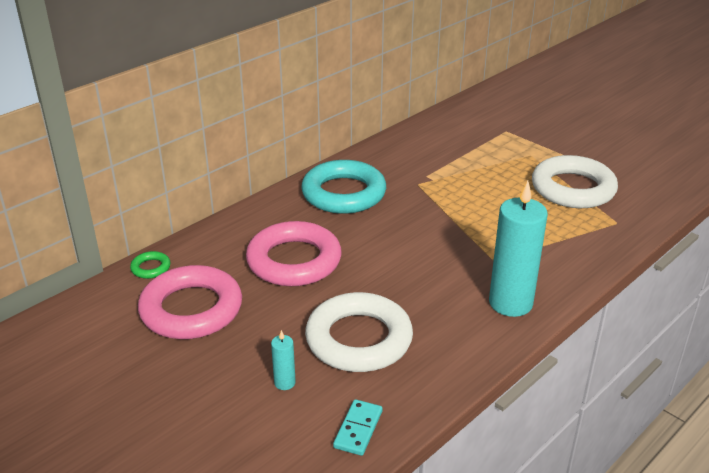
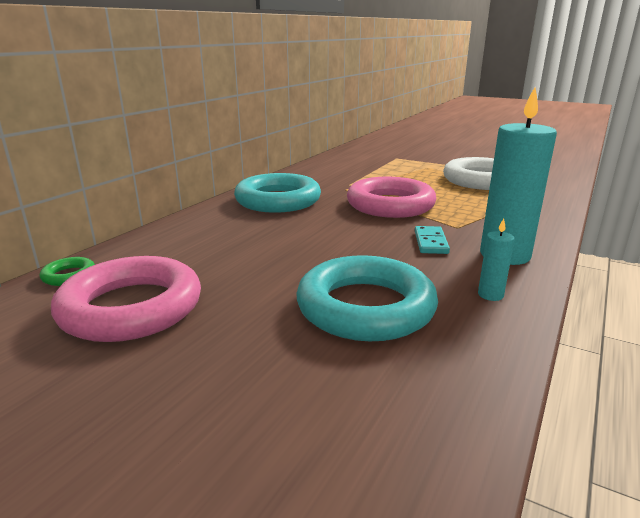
camera: 15 degrees left, 10 degrees down
pink ring [246,221,342,286] -> pink ring moved to [347,177,436,218]
turquoise candle [271,330,296,390] -> turquoise candle moved to [478,218,515,301]
white ring [305,292,413,372] -> turquoise ring [297,255,438,341]
turquoise domino [333,399,382,456] -> turquoise domino moved to [415,226,450,254]

